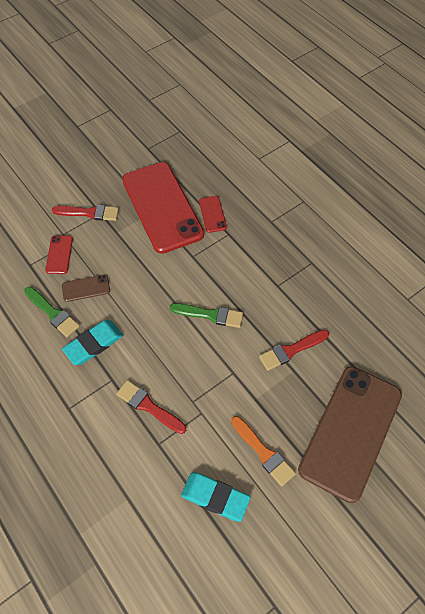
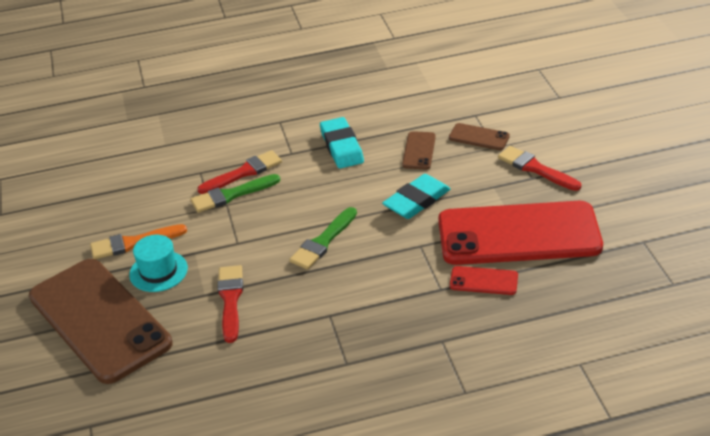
camera: 115 degrees right, 20 degrees down
green brush [24,287,80,337] -> green brush moved to [190,174,280,213]
red phone [45,236,73,274] -> brown phone [449,123,510,150]
red brush [52,205,119,221] -> red brush turned 105 degrees clockwise [498,146,581,191]
turquoise eraser [181,472,251,522] -> turquoise eraser moved to [382,174,451,219]
none -> turquoise hat [129,235,188,292]

